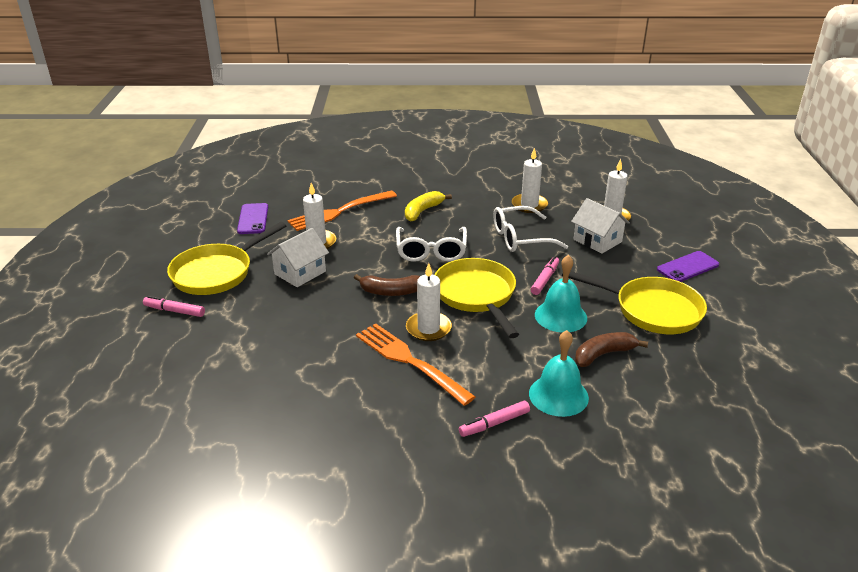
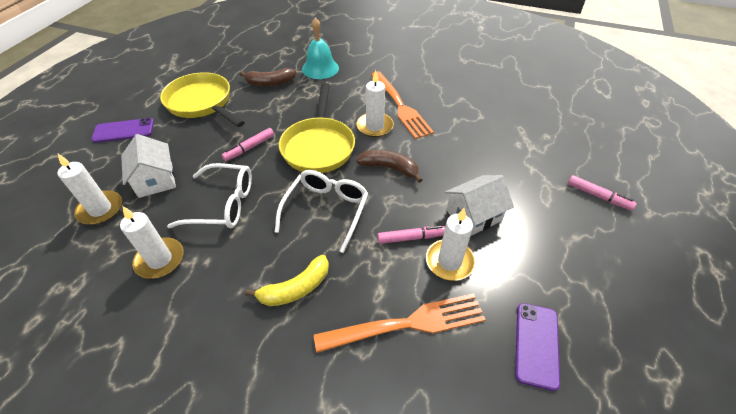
camera: 160 degrees left, 15 degrees up
yellow pan [167,222,286,295] -> none
pink marker [459,401,530,437] -> pink marker moved to [377,226,445,244]
turquoise bell [535,255,587,333] -> none

